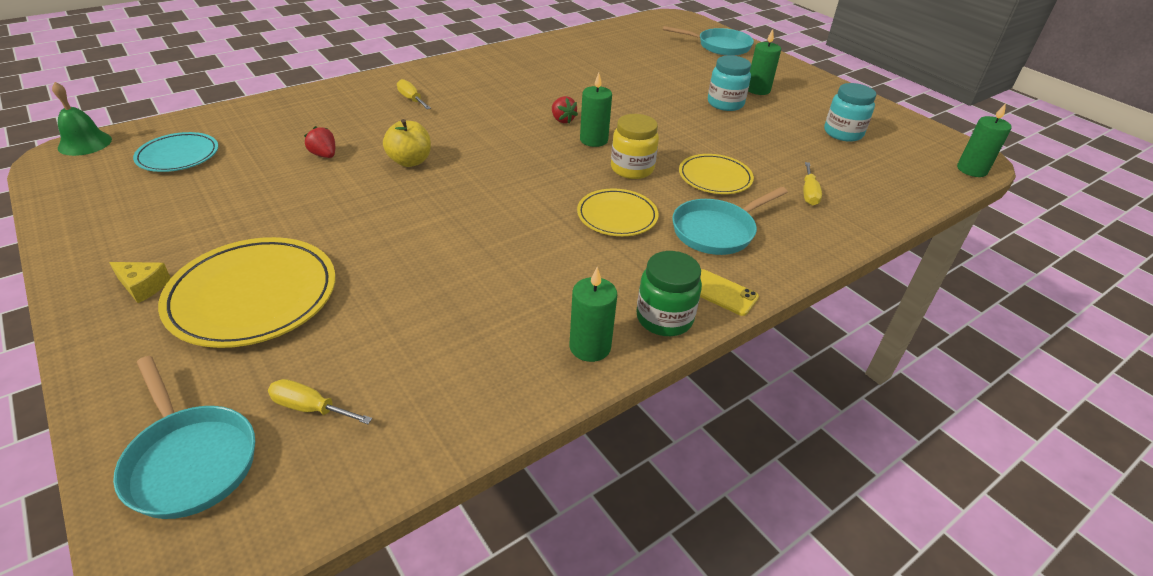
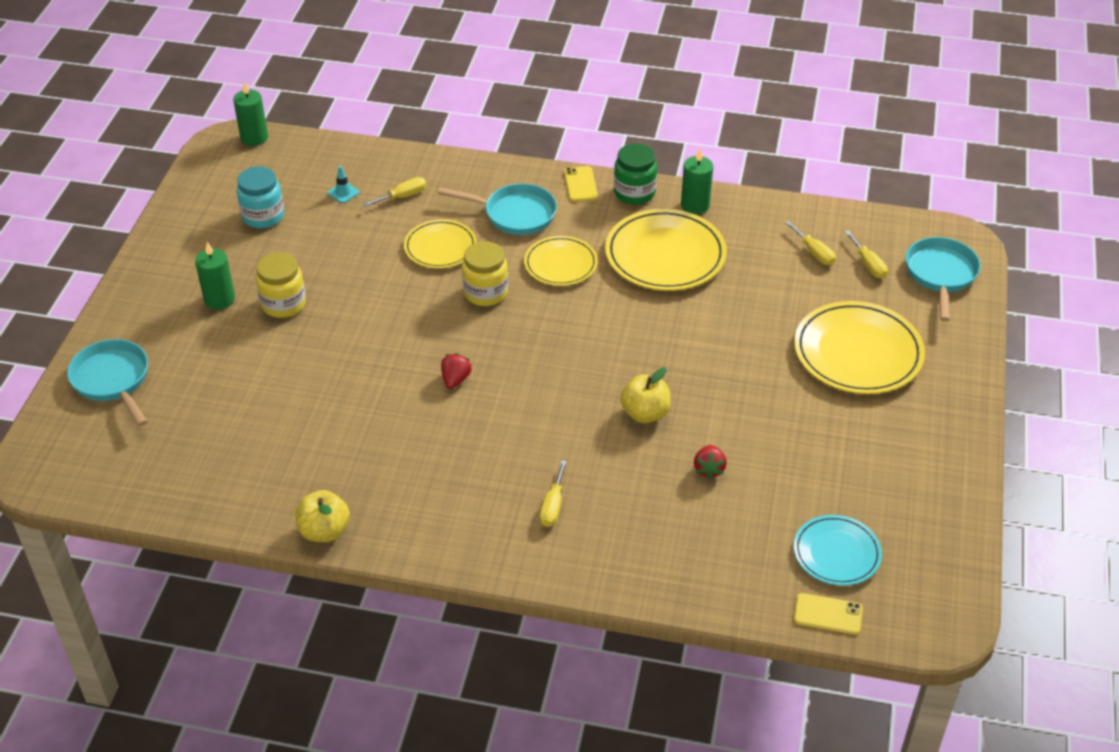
camera: 130 degrees left, 5 degrees up
green bell [52,82,112,156] -> none
yellow cheese [109,262,171,303] -> none
green candle [580,73,612,147] -> none
turquoise jar [708,55,751,111] -> yellow jar [256,253,306,318]
none -> yellow apple [296,490,350,542]
none -> turquoise traffic cone [328,166,360,203]
none -> yellow plate [605,209,727,291]
none -> yellow screwdriver [786,221,836,265]
none -> yellow phone [794,593,863,635]

